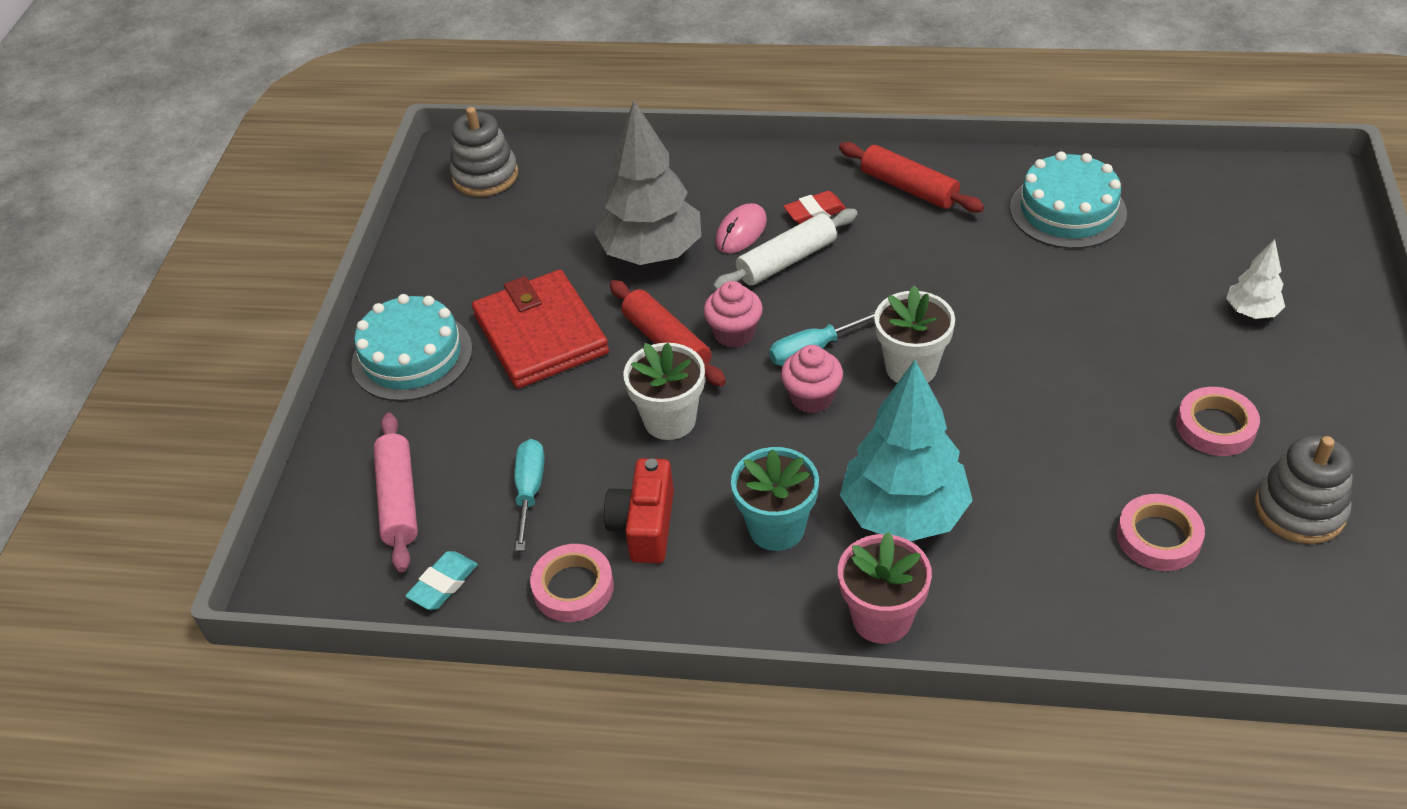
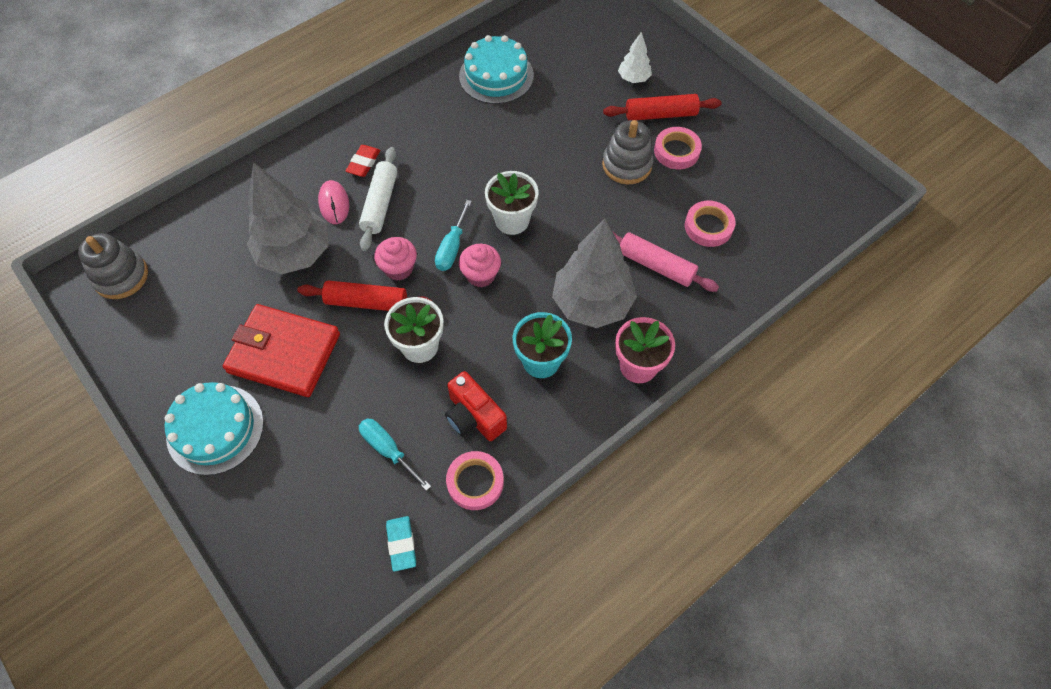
camera: 50 degrees left, 15 degrees up
pink rolling pin [373,413,418,572] -> pink rolling pin moved to [612,231,719,292]
red rolling pin [839,142,984,213] -> red rolling pin moved to [603,94,721,120]
turquoise tree [840,360,973,541] -> grey tree [552,219,637,328]
grey stacking toy [1255,435,1353,544] -> grey stacking toy moved to [602,120,653,185]

